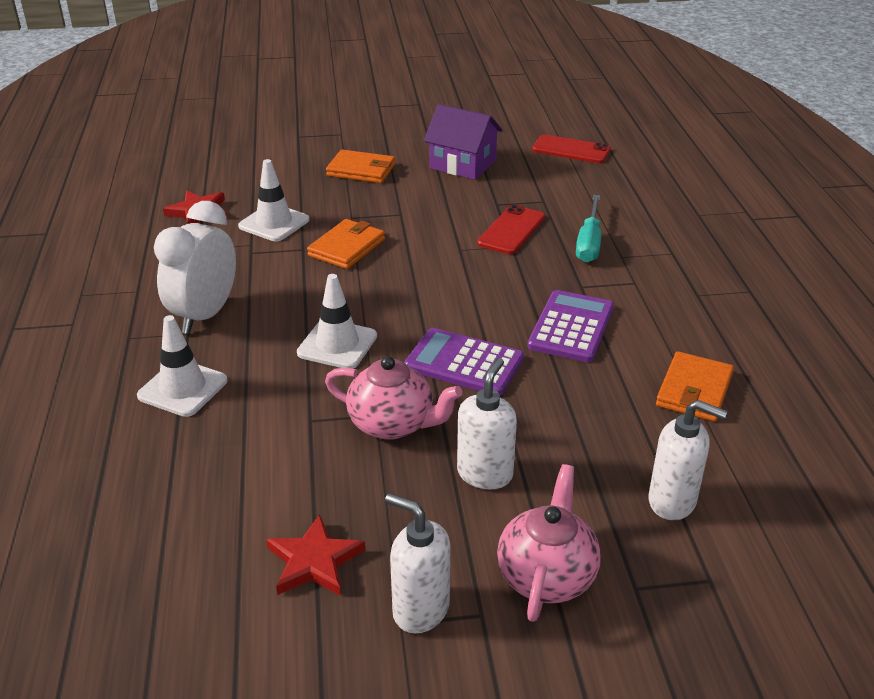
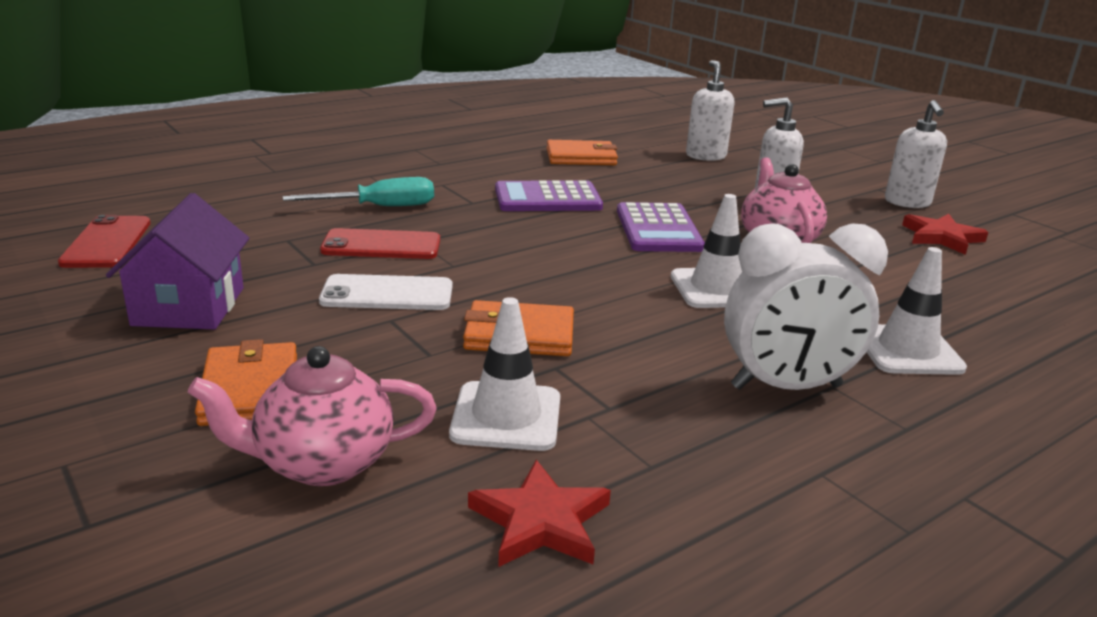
camera: 120 degrees left, 10 degrees down
pink teapot [497,464,601,622] -> pink teapot moved to [187,346,437,486]
none -> white phone [319,274,453,310]

